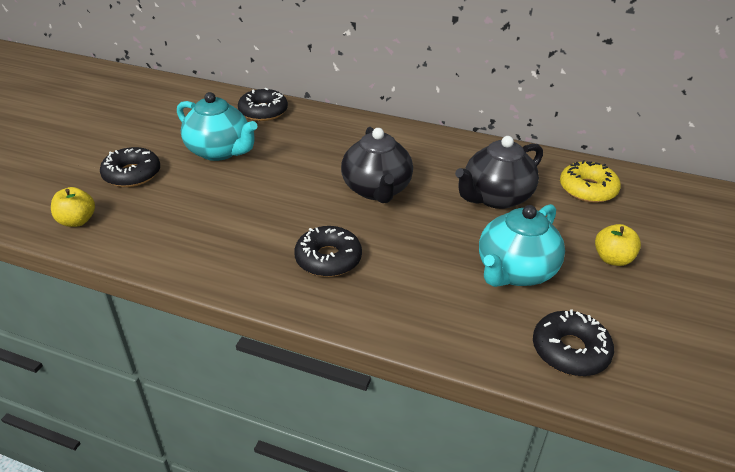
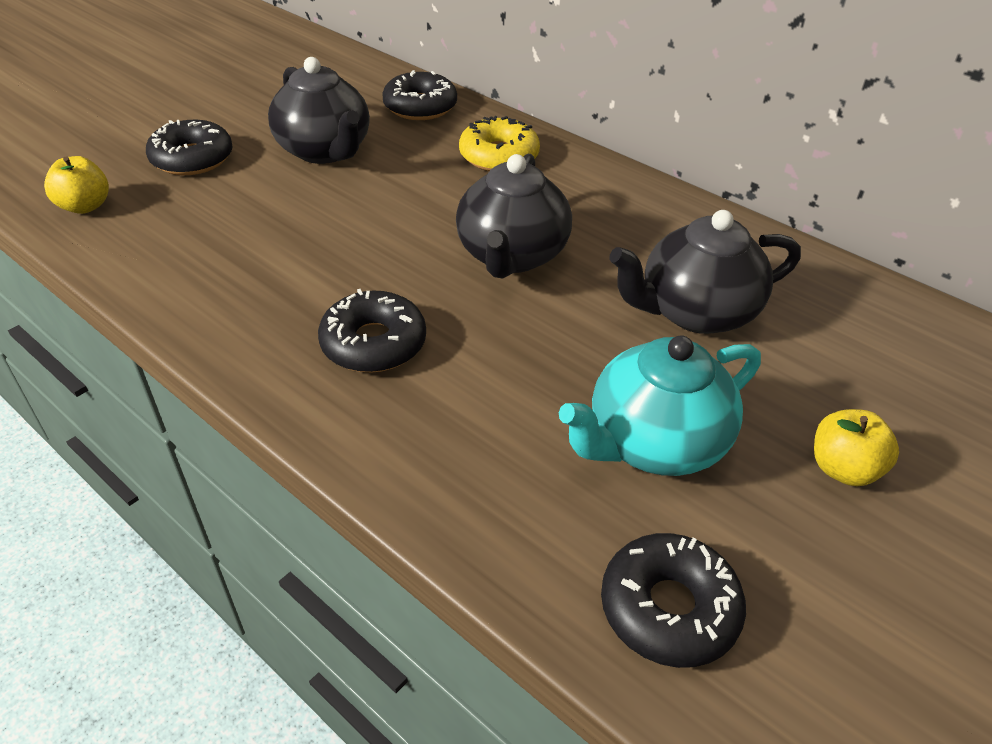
camera: 20 degrees right, 5 degrees up
turquoise teapot [177,92,258,161] -> black teapot [268,57,370,164]
yellow donut [560,160,621,203] -> yellow donut moved to [459,116,540,171]

